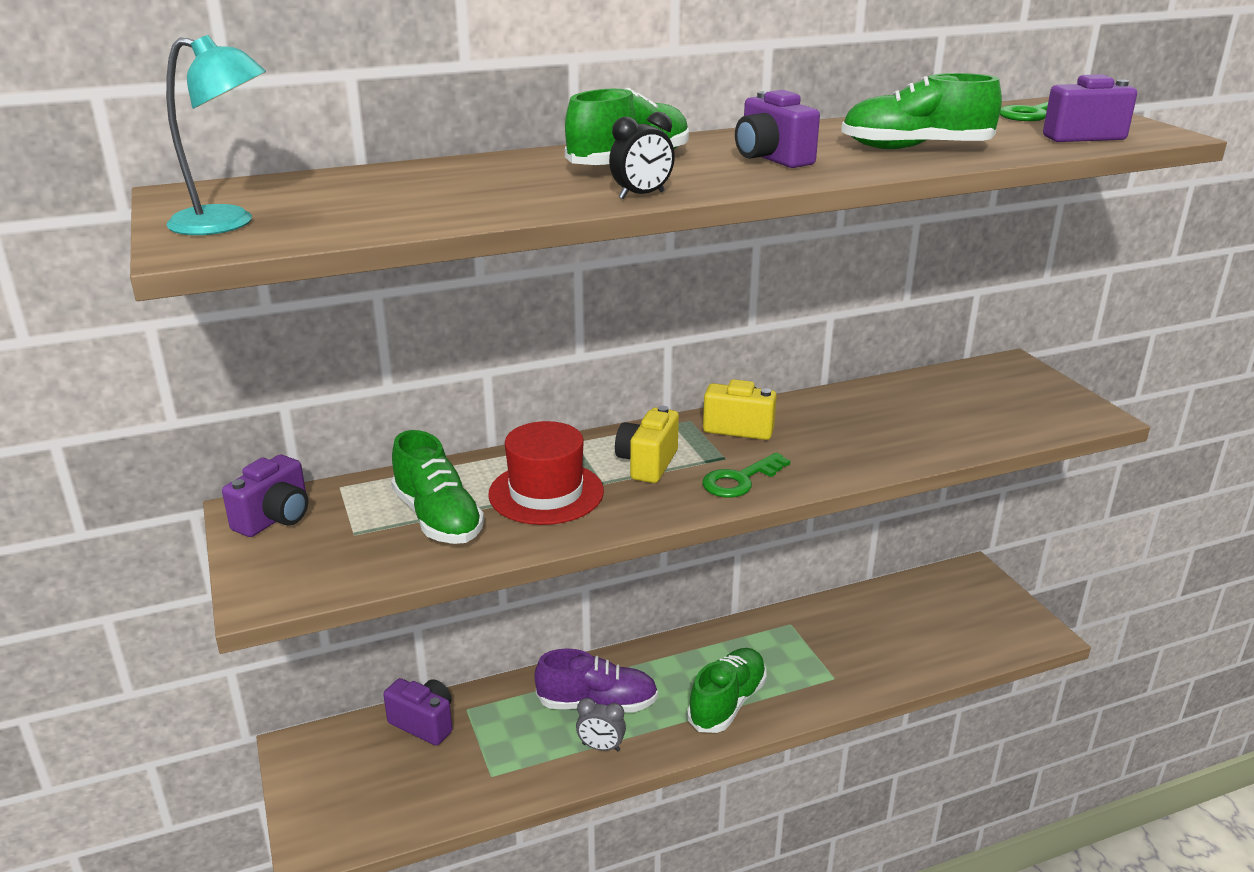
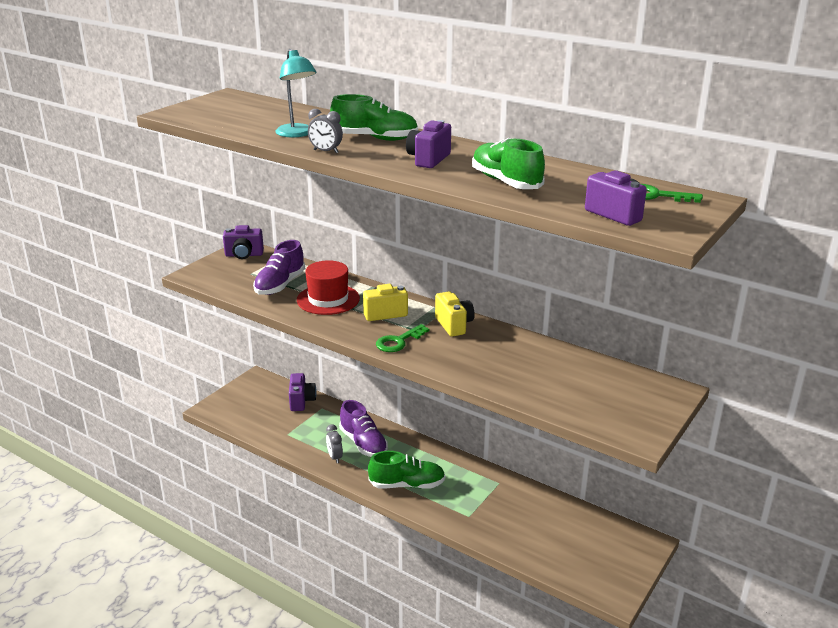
camera: 55 degrees right, 0 degrees up
turquoise lamp [166,35,266,235] -> turquoise lamp moved to [275,49,316,138]
green shoe [391,430,484,544] -> purple shoe [253,240,305,295]
black clock [609,112,675,199] -> grey clock [308,109,343,153]
green key [702,452,790,498] -> green key turned 60 degrees counterclockwise [376,324,430,352]

